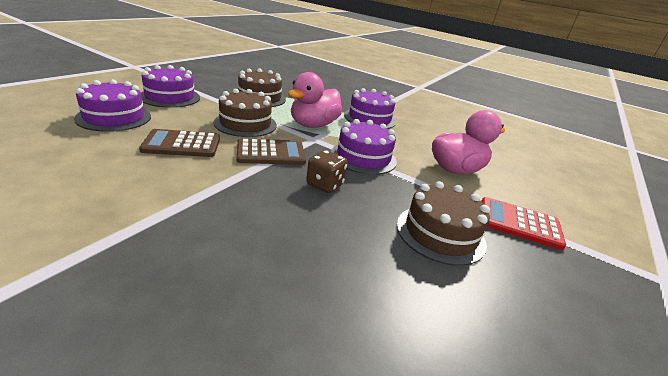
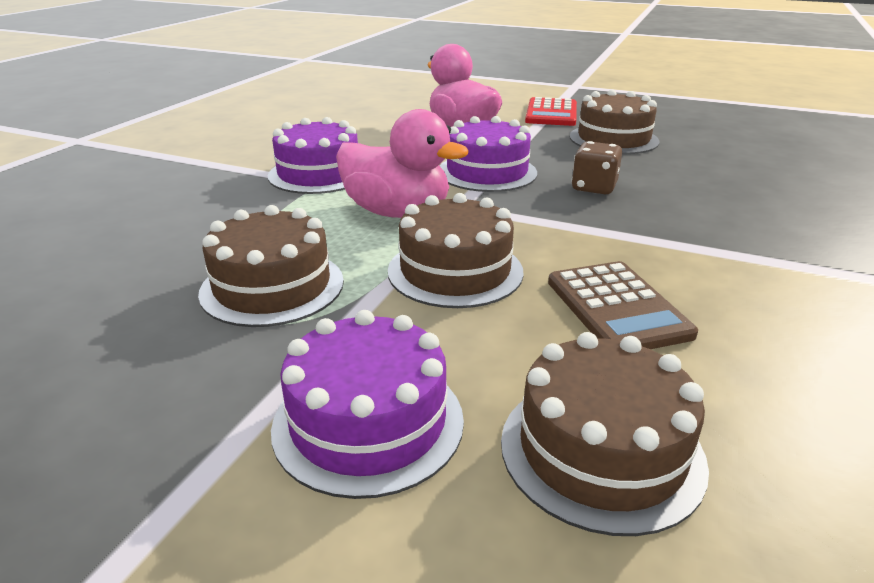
camera: 95 degrees left, 0 degrees up
purple cake [74,79,151,132] -> brown cake [501,332,709,536]
brown calculator [236,138,306,165] -> none

